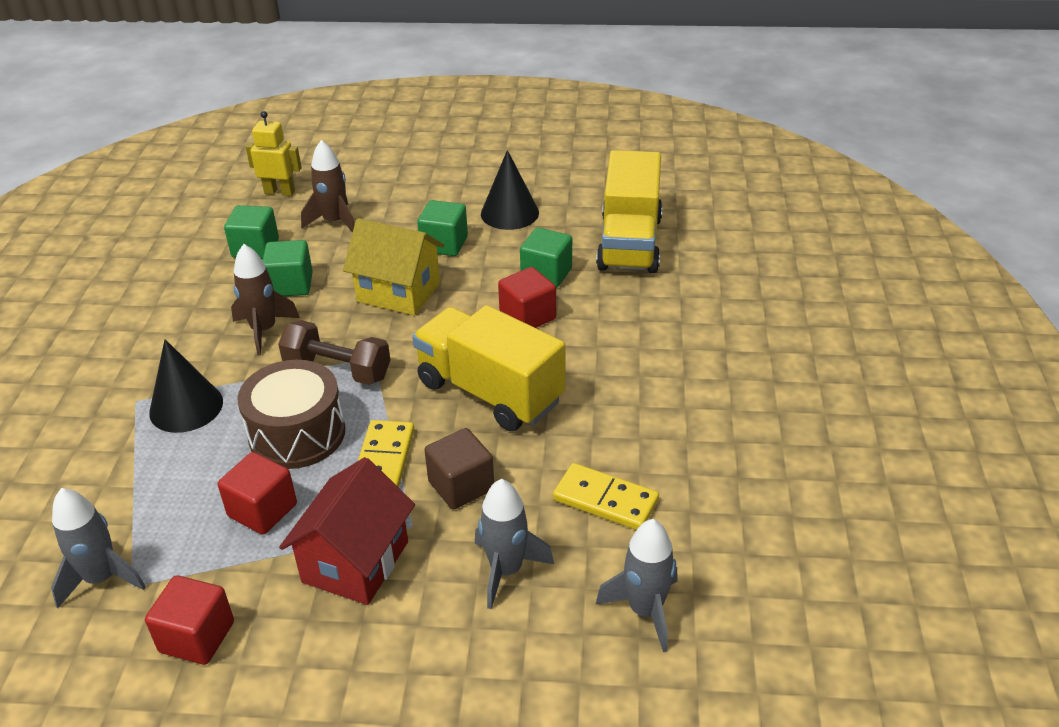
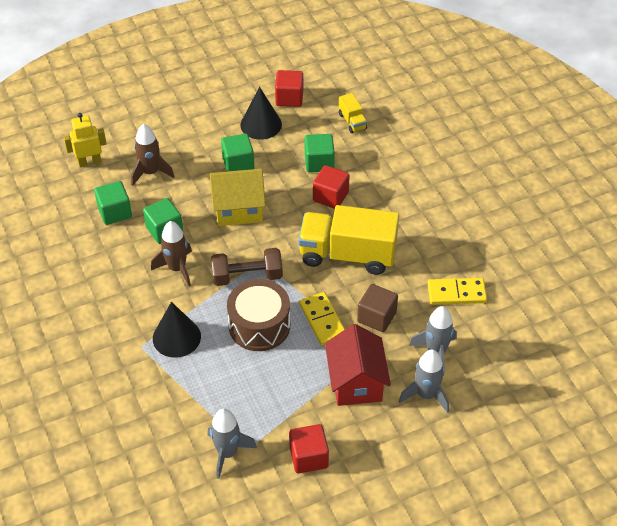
camera: 30 degrees left, 10 degrees up
red cube [218,452,297,535] -> red cube moved to [275,70,303,107]
yellow truck [596,150,663,273] -> yellow truck [339,93,367,133], size x0.44
grey rocket [596,519,678,652] -> grey rocket moved to [399,349,449,413]

